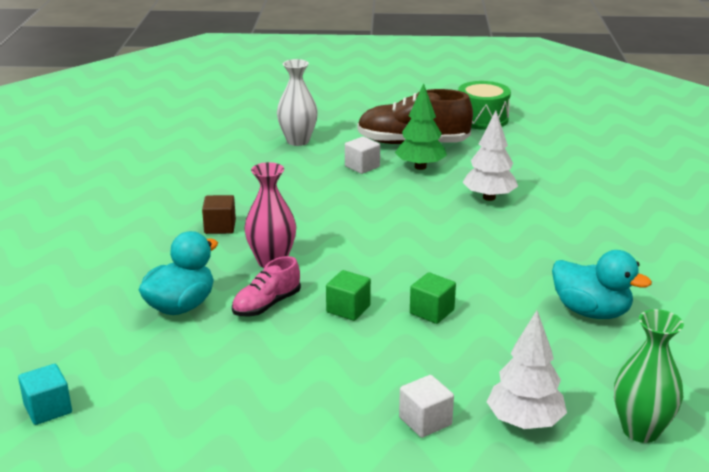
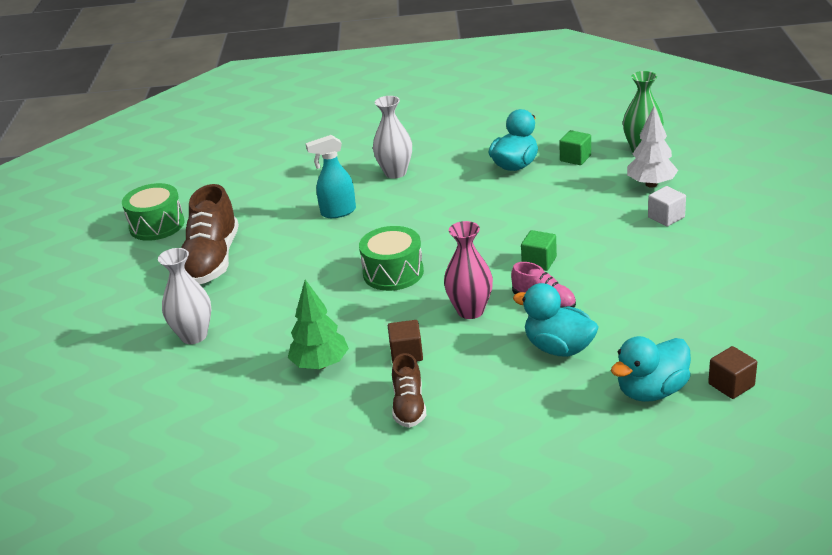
camera: 90 degrees left, 5 degrees up
turquoise cube [18,364,72,425] -> brown cube [708,346,757,399]
white cube [345,137,380,174] -> none
green tree [395,83,447,170] -> green tree moved to [288,280,349,369]
green cube [410,272,456,324] -> green cube moved to [559,130,591,165]
white tree [462,111,518,201] -> turquoise spray bottle [306,135,356,218]
none -> green drum [359,226,424,291]
none -> white vase [373,96,412,179]
none -> brown shoe [392,353,426,428]
none -> turquoise duck [611,336,691,402]

